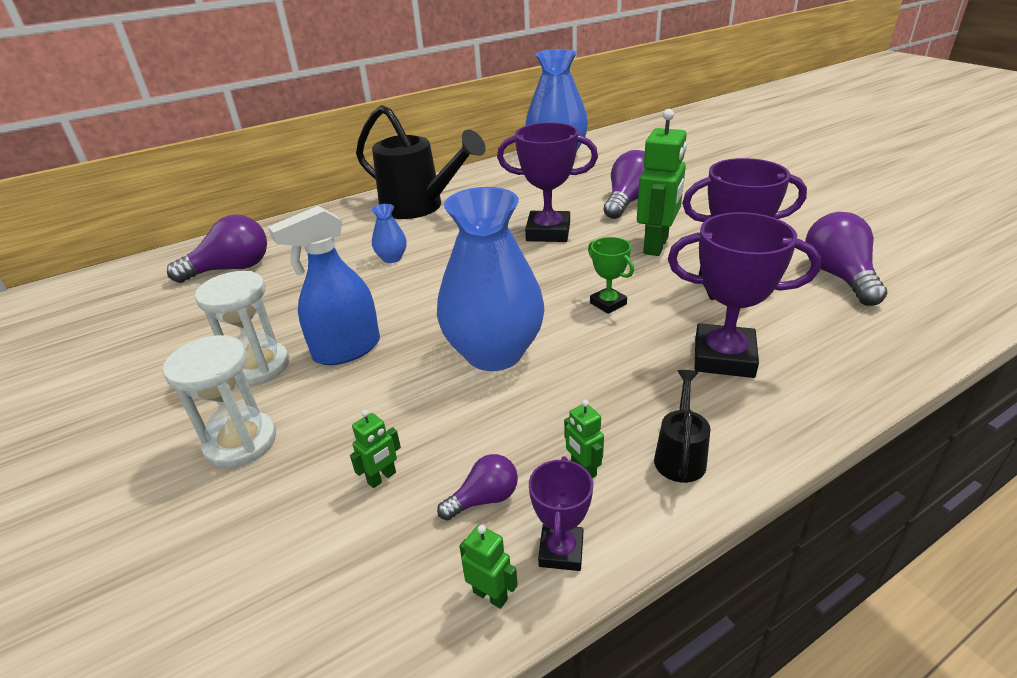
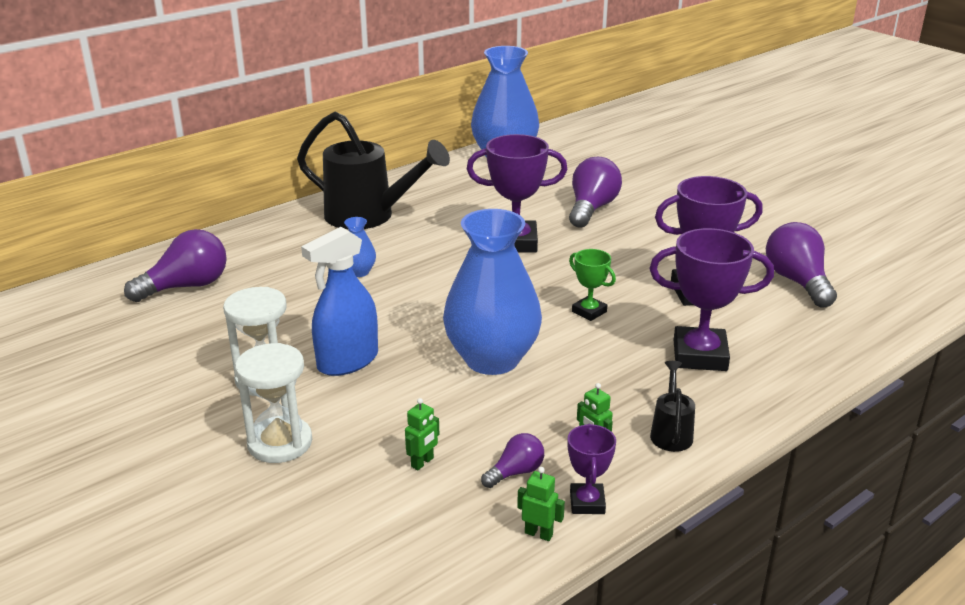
camera: 10 degrees left, 5 degrees down
green robot [637,109,687,256] -> none

